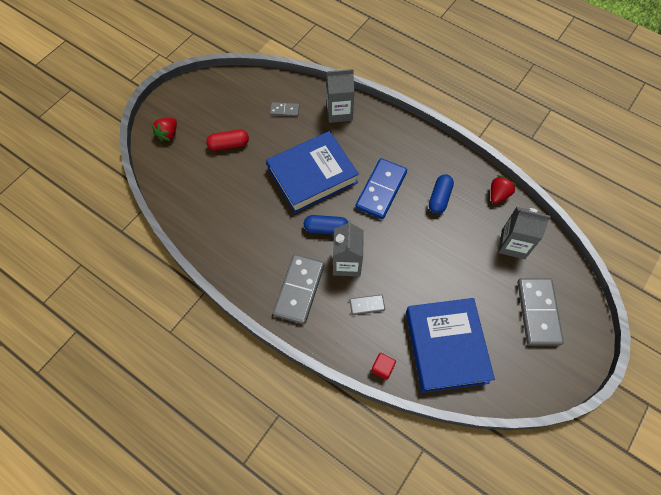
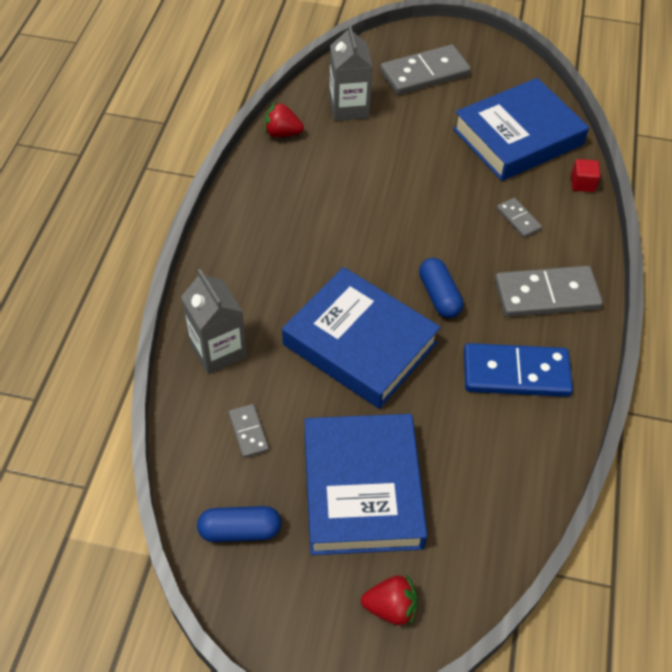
camera: 115 degrees left, 10 degrees down
red capsule [206,129,249,151] -> blue book [304,414,428,555]
grey carton [333,220,364,277] -> none
blue domino [355,158,407,219] -> blue domino moved to [464,343,573,397]
blue capsule [429,174,454,214] -> blue capsule moved to [197,506,282,542]

